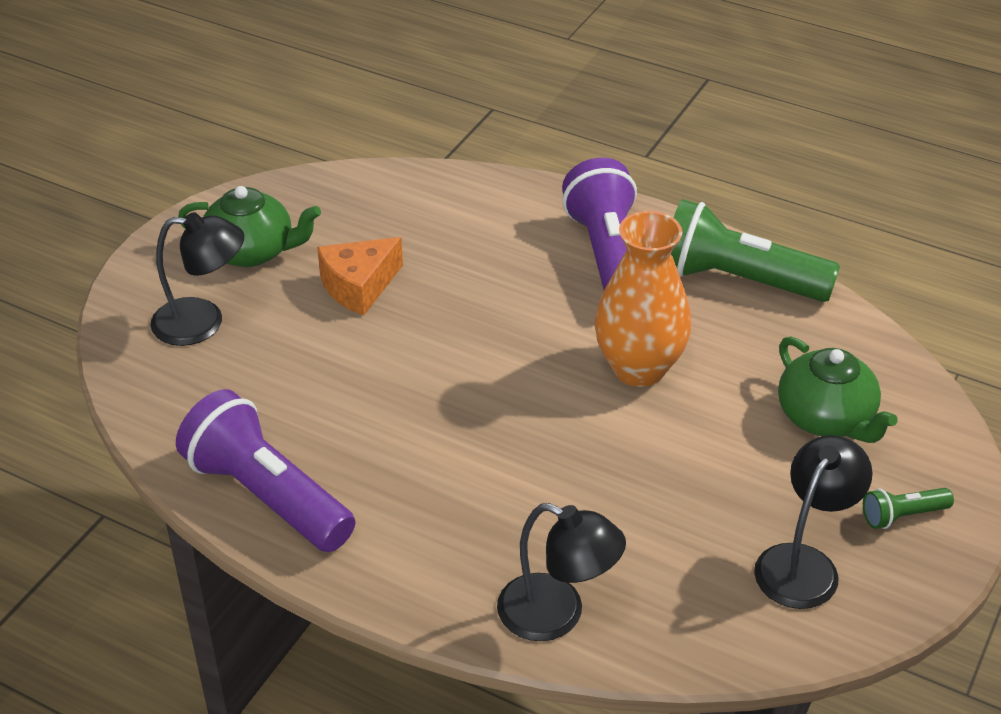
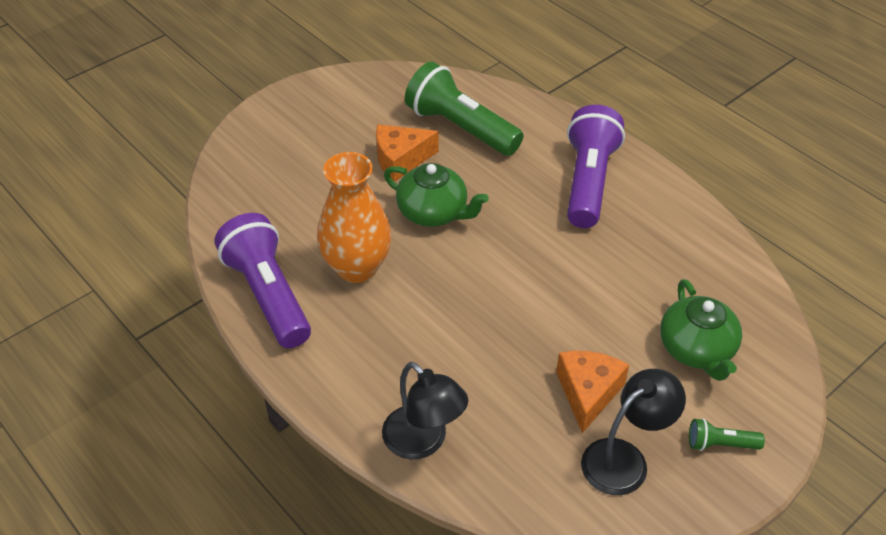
camera: 20 degrees right, 5 degrees up
black lamp [150,212,244,346] -> none
green teapot [178,186,321,267] -> green teapot moved to [384,163,489,227]
orange vase [594,211,691,387] -> orange vase moved to [317,152,392,283]
green flashlight [671,199,840,302] -> green flashlight moved to [405,62,524,156]
none -> orange cheese [556,351,629,433]

